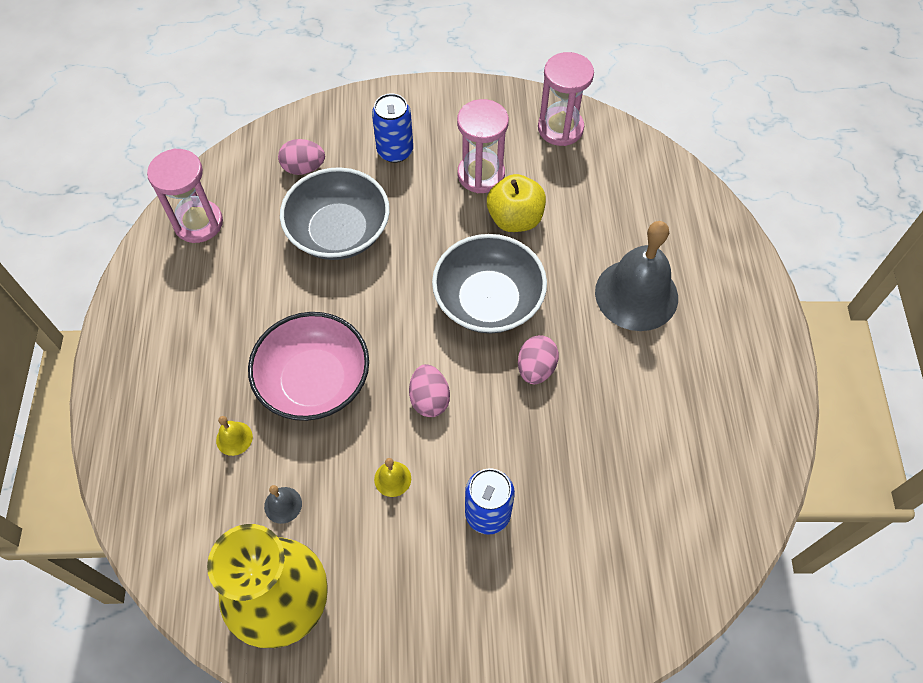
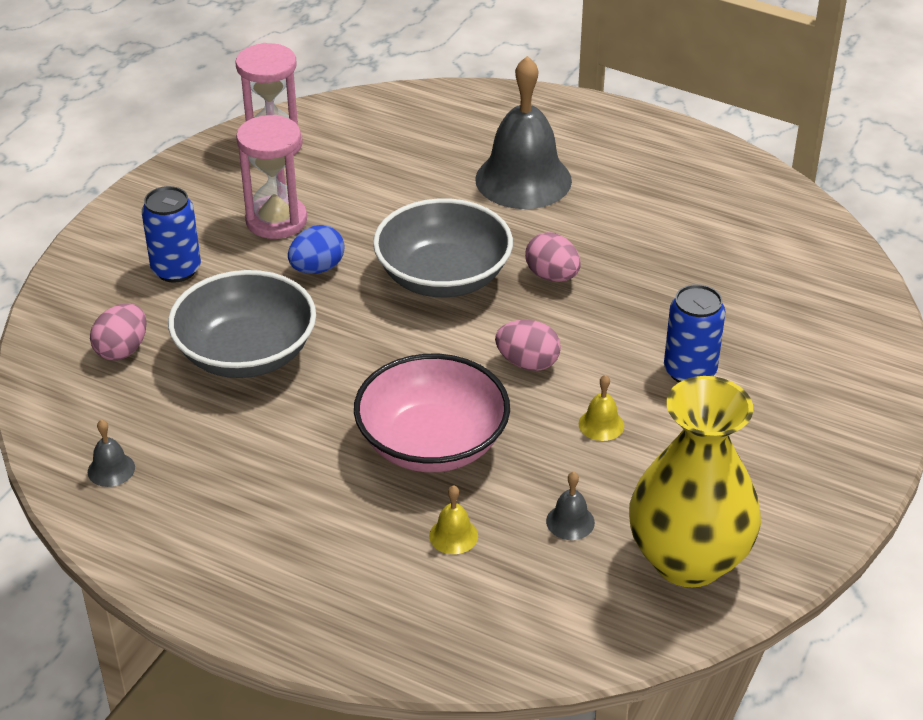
camera: 60 degrees left, 20 degrees down
pink hourglass [147,148,223,243] -> grey bell [88,419,135,487]
yellow apple [487,174,546,232] -> none
none -> blue egg [288,225,345,274]

